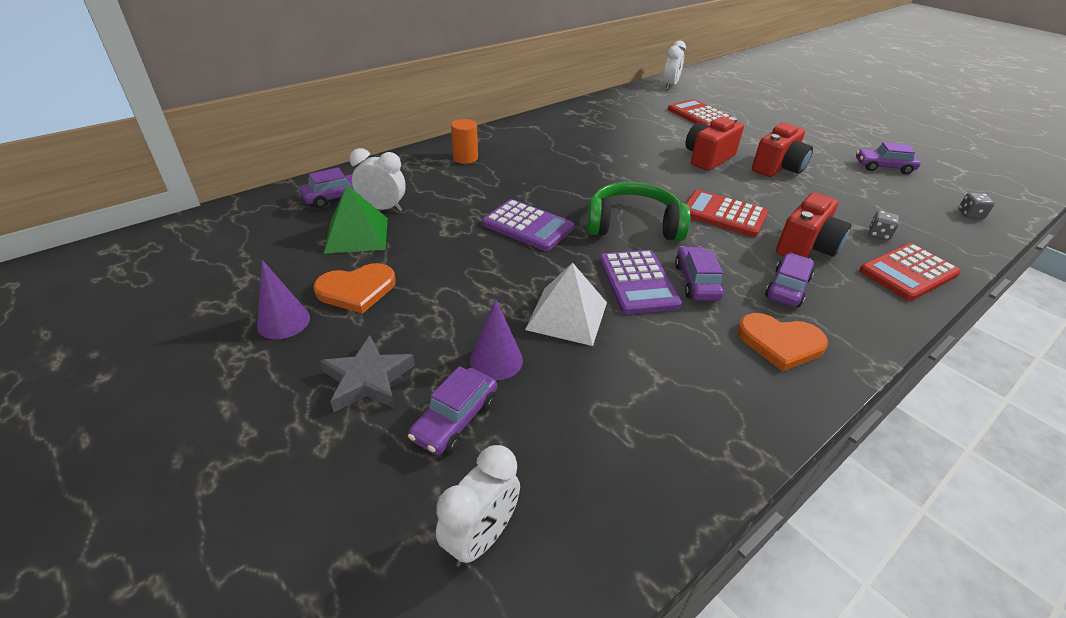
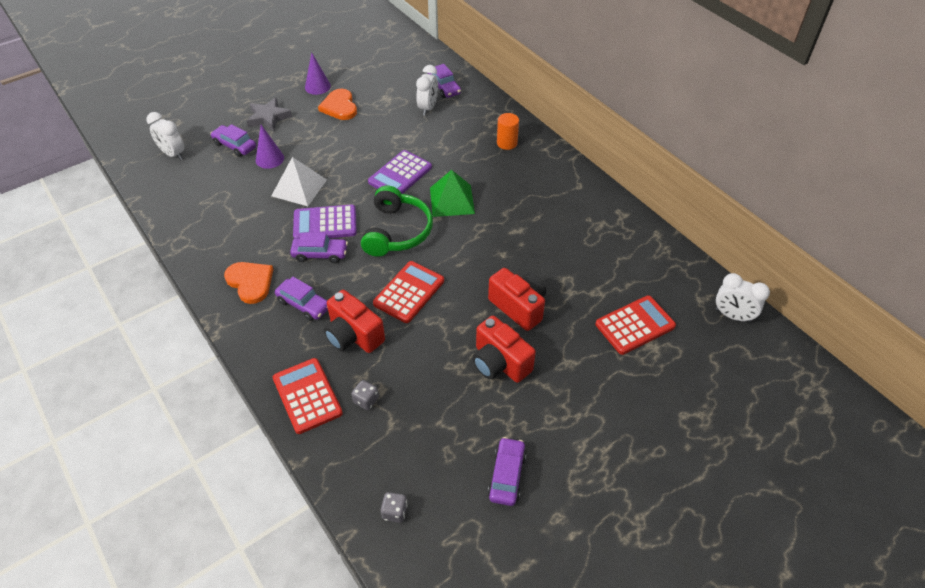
camera: 95 degrees right, 10 degrees up
green pyramid [324,185,388,254] -> green pyramid moved to [430,170,475,217]
orange heart [737,313,828,372] -> orange heart turned 120 degrees clockwise [224,262,274,304]

